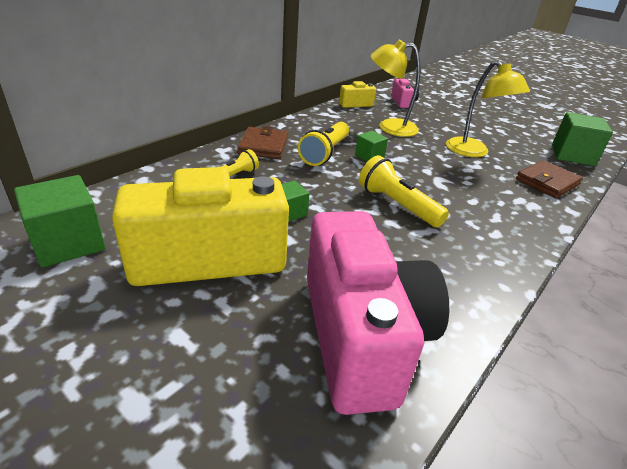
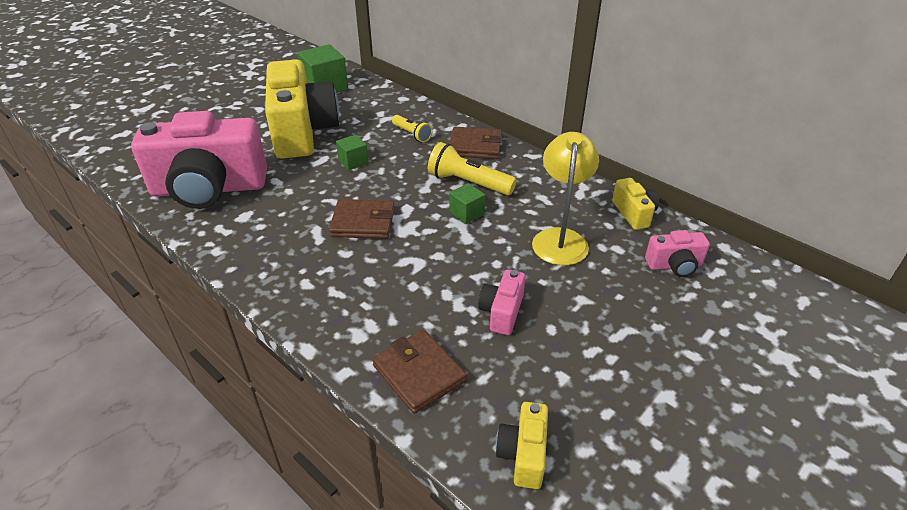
camera: 95 degrees right, 5 degrees up
yellow flashlight [359,155,449,228] -> brown wallet [329,199,394,239]
yellow lamp [446,61,530,157] -> pink camera [478,270,525,335]
green cube [552,112,613,166] -> yellow camera [495,402,548,489]

